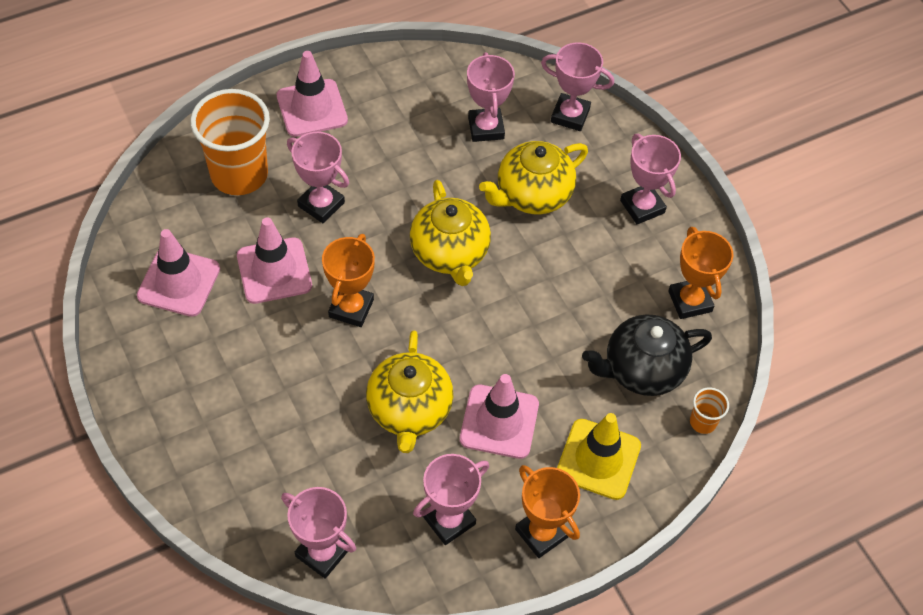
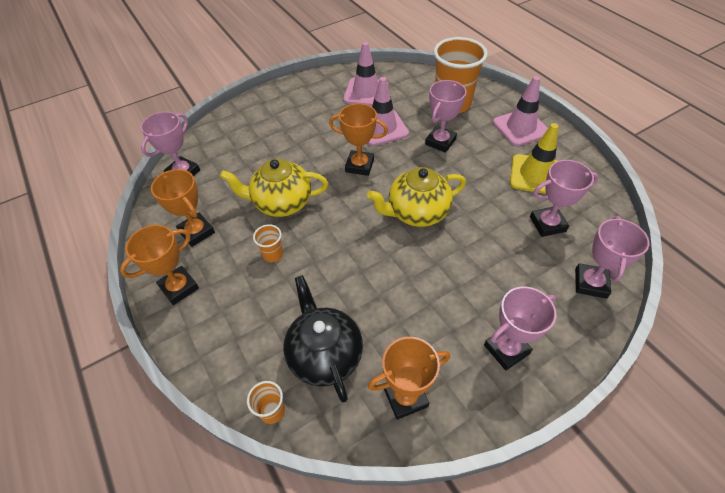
camera: 90 degrees right, 5 degrees down
pink trophy [413,454,489,545] -> orange trophy [151,169,215,247]
pink traffic cone [460,374,539,459] -> orange cup [253,224,283,262]
yellow teapot [479,141,588,214] -> none
yellow traffic cone [557,413,641,500] -> yellow traffic cone moved to [510,123,559,194]

